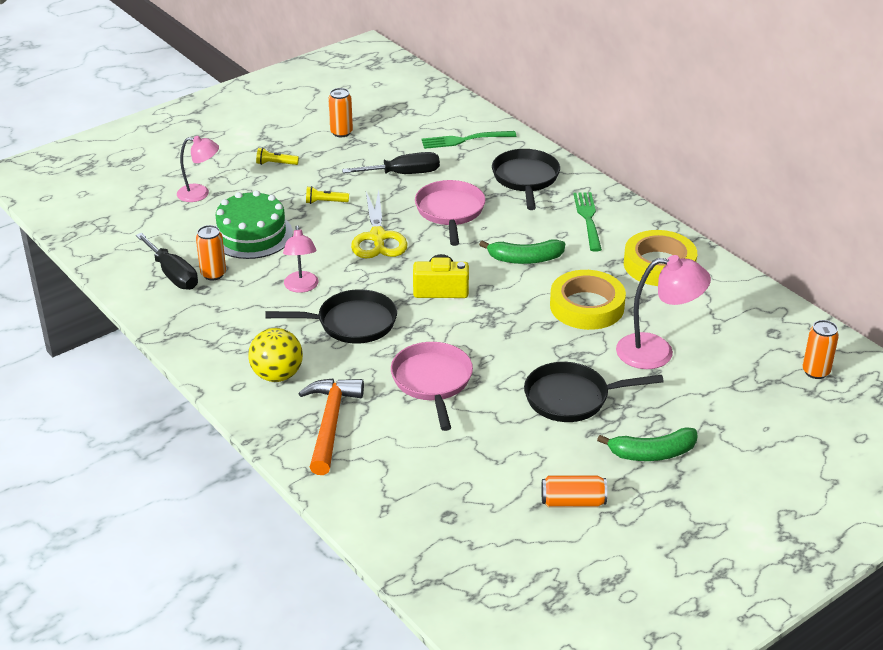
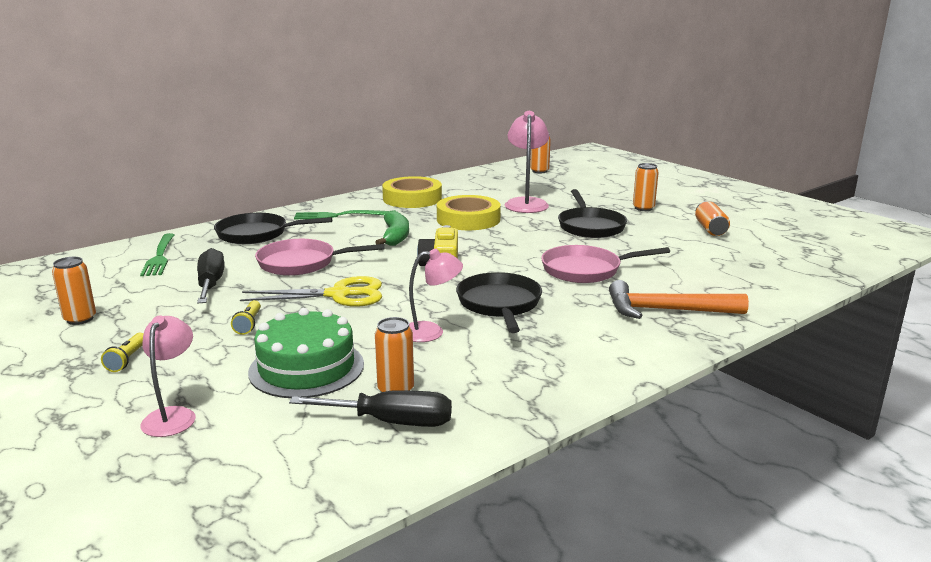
camera: 90 degrees left, 15 degrees down
black screwdriver [136,233,198,290] -> black screwdriver turned 45 degrees clockwise [289,390,452,427]
yellow ball [248,328,303,382] -> none
green banana [597,427,698,461] -> orange can [633,163,659,211]

